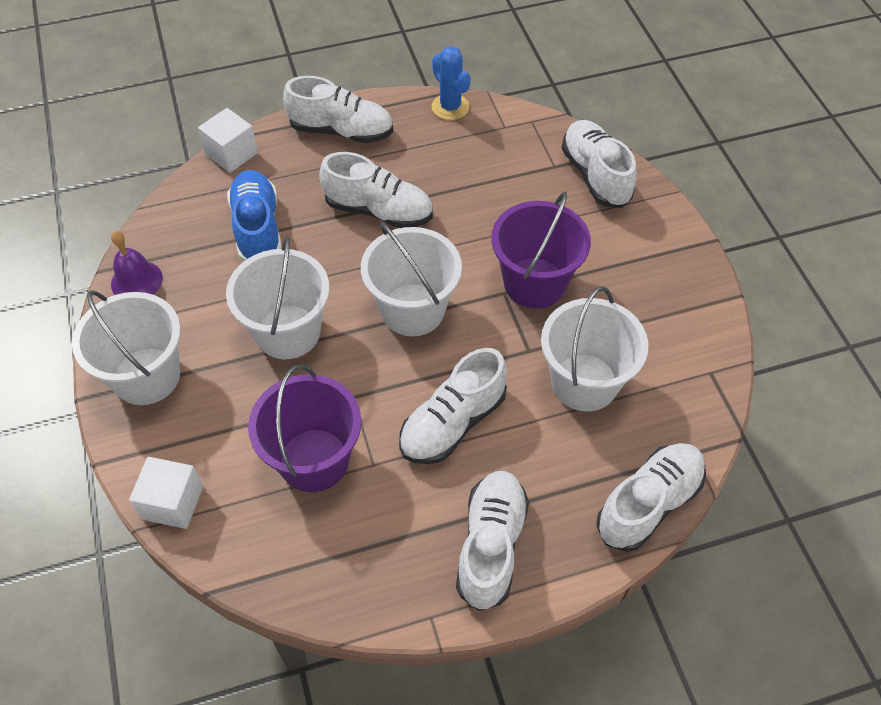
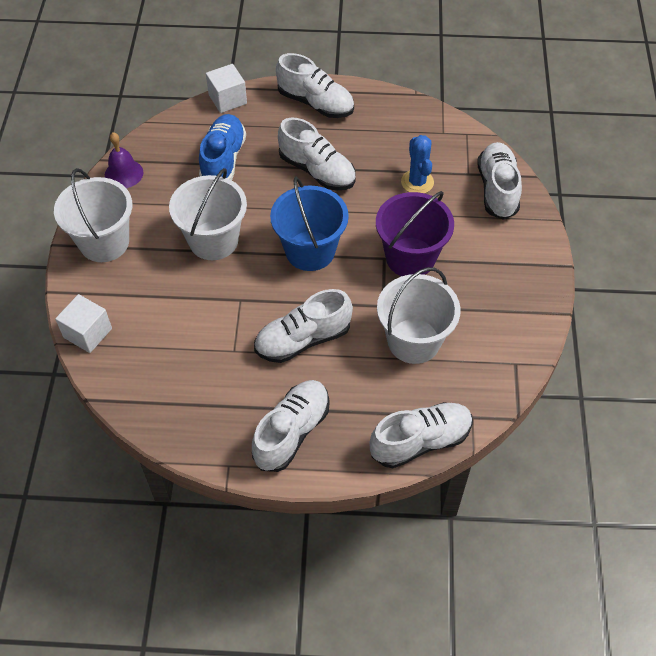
camera: 20 degrees right, 0 degrees up
purple bucket [248,365,361,492] -> none
white bucket [361,222,462,336] -> blue bucket [270,177,349,271]
blue cactus [432,46,470,120] -> blue cactus moved to [401,135,434,193]

